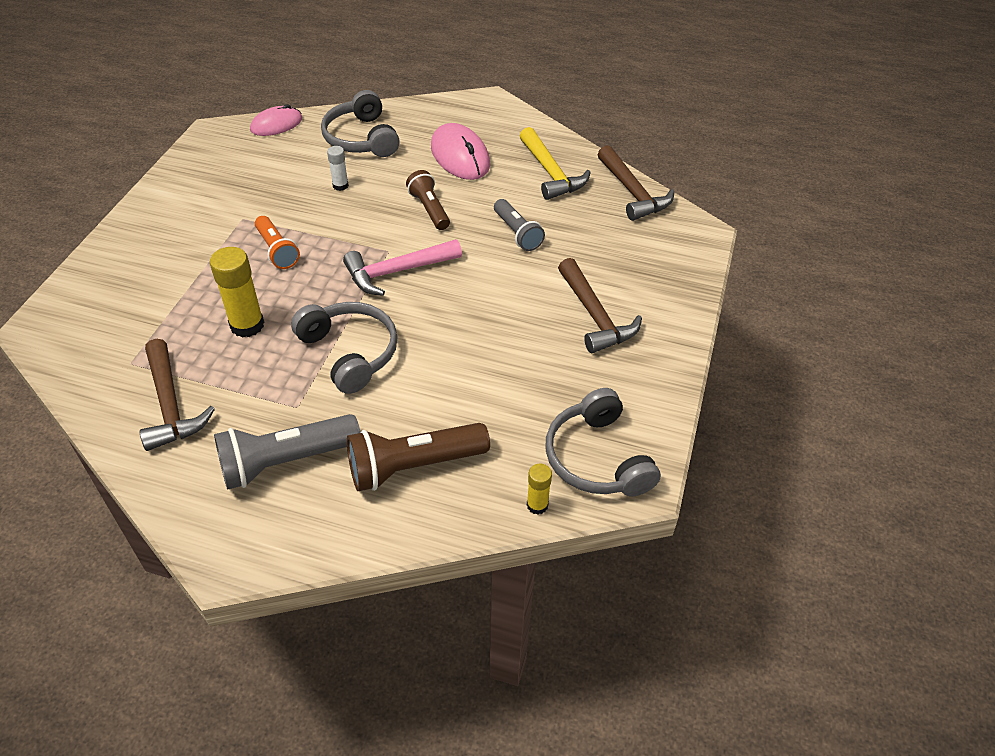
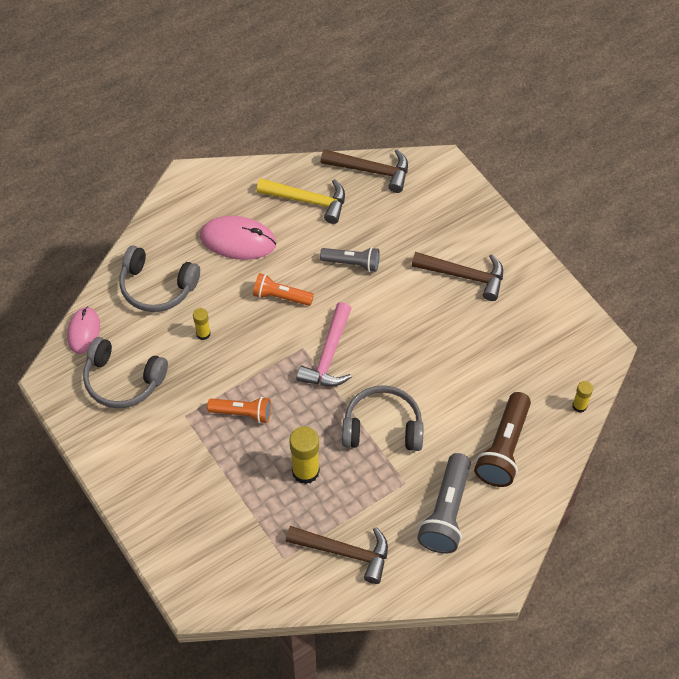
camera: 50 degrees left, 10 degrees up
white glue stick [327,146,349,191] -> yellow glue stick [193,308,211,340]
brown flashlight [406,170,450,230] -> orange flashlight [253,273,314,306]
grey headphones [545,388,661,496] -> grey headphones moved to [83,337,168,408]

